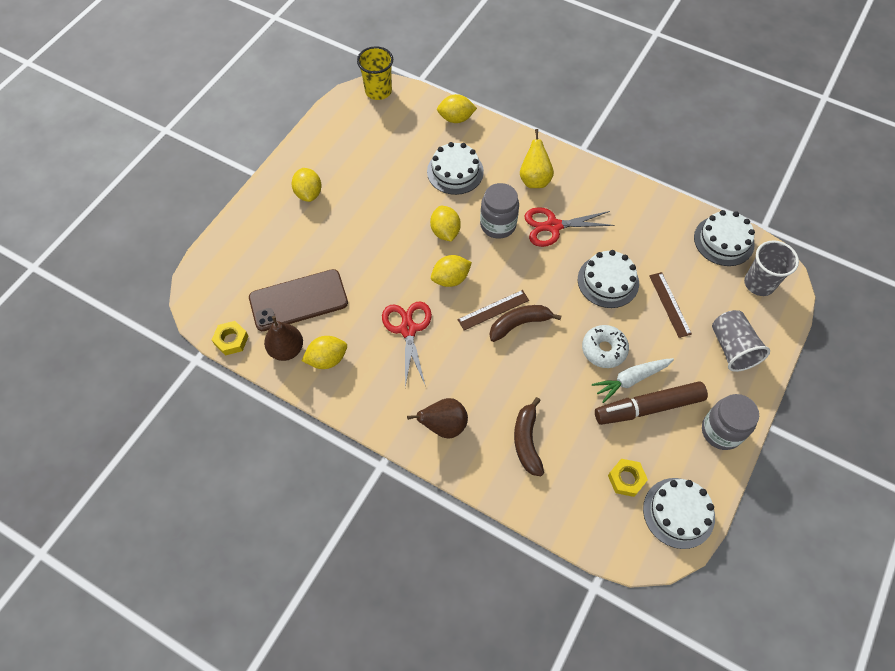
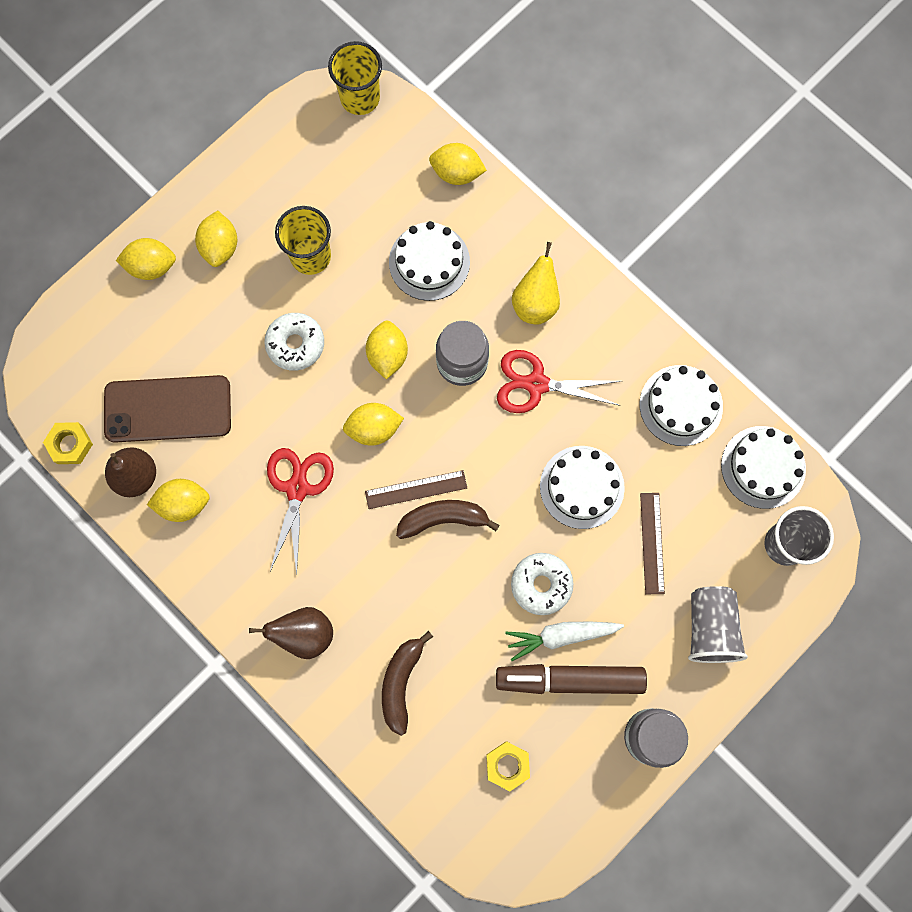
camera: 15 degrees right, 15 degrees up
white cake [643,478,715,549] -> white cake moved to [640,365,723,446]
none -> yellow lemon [116,238,176,280]
none -> white donut [264,313,324,371]
none -> yellow cup [275,206,331,275]

